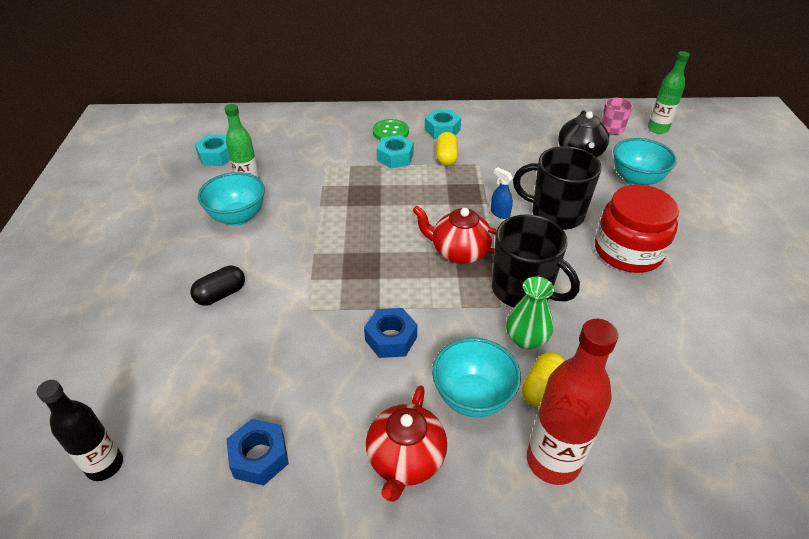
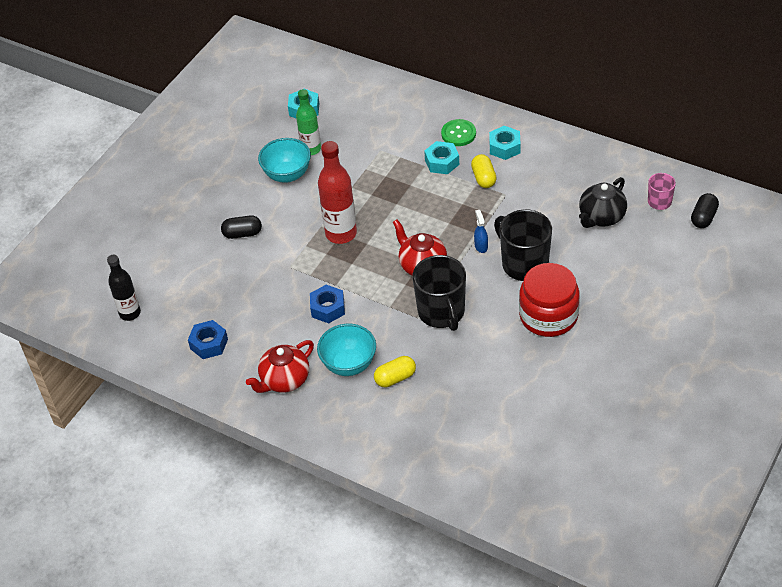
camera: 35 degrees right, 5 degrees up
yellow capsule [436,132,458,166] -> yellow capsule turned 45 degrees counterclockwise [471,154,497,188]
green vase [506,276,554,350] -> none
red bottle [527,319,618,485] -> red bottle moved to [318,141,357,244]
turquoise bowl [613,138,677,185] -> none
green bottle [648,51,690,134] -> black capsule [691,193,719,228]

